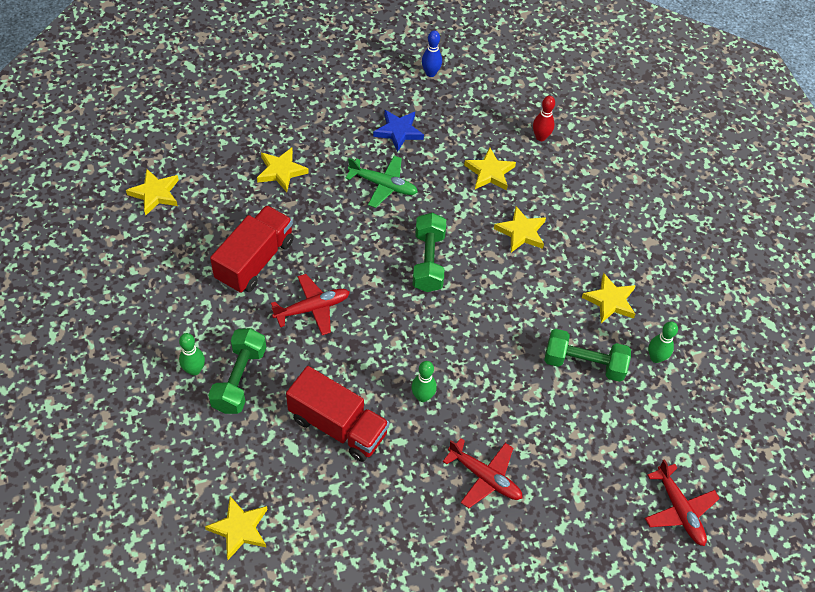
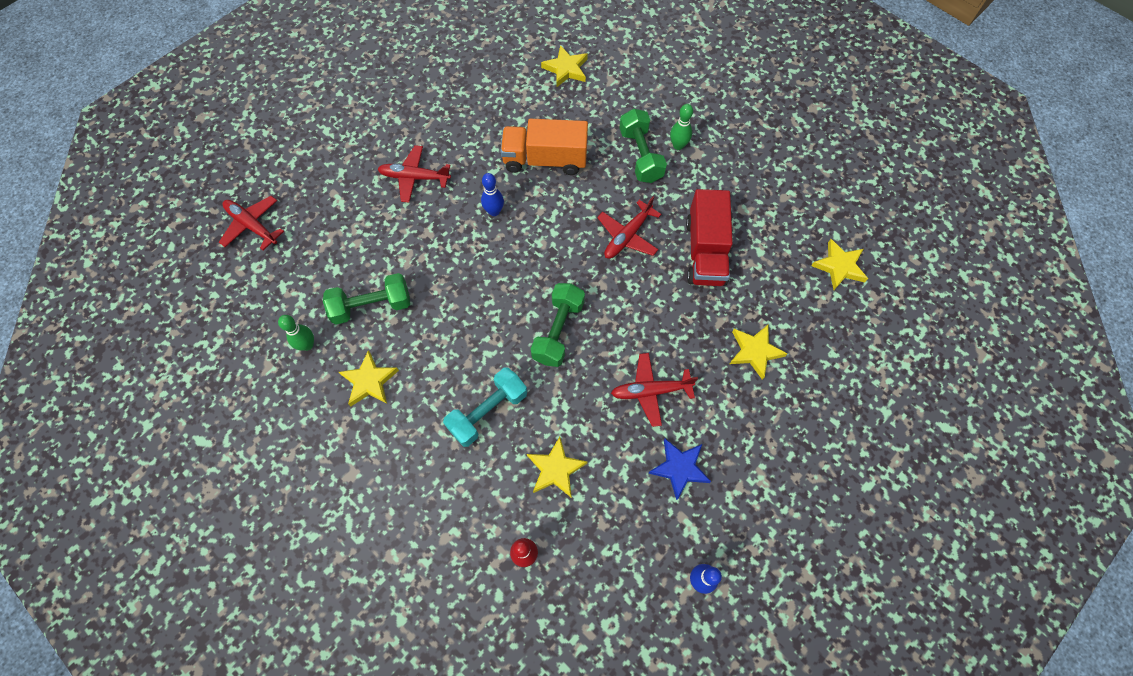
camera: 155 degrees right, 10 degrees up
red truck [286,366,389,462] -> orange truck [500,119,588,175]
green plane [346,156,418,208] -> red plane [611,353,698,427]
green bowling pin [411,361,437,402] -> blue bowling pin [481,173,504,216]
green dumbbell [413,213,446,292] -> green dumbbell turned 45 degrees clockwise [531,283,585,367]
yellow star [494,206,546,253] -> turquoise dumbbell [443,368,527,447]

